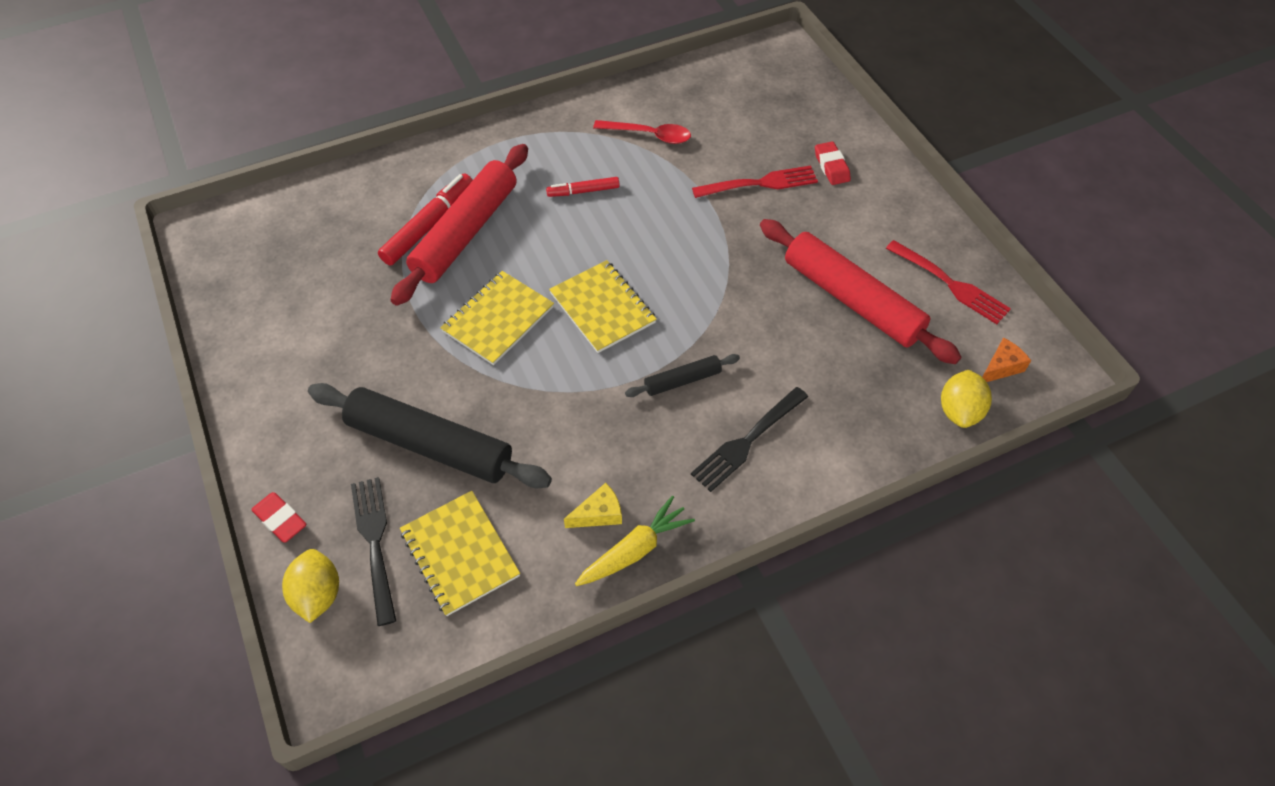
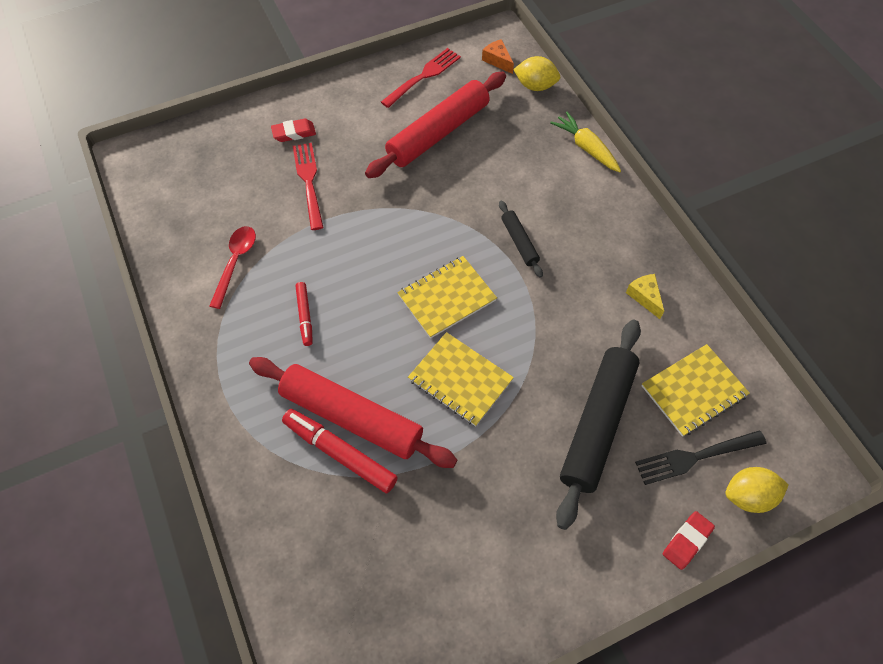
camera: 90 degrees left, 5 degrees up
yellow carrot [575,496,695,586] -> yellow carrot moved to [550,112,621,172]
black fork [691,387,808,492] -> none

